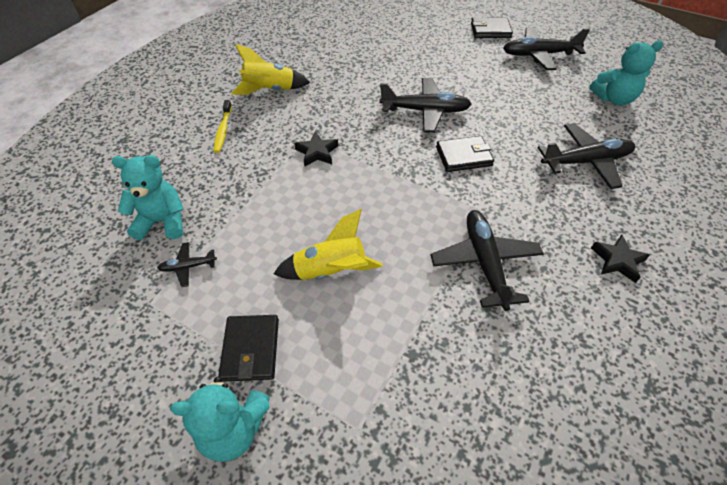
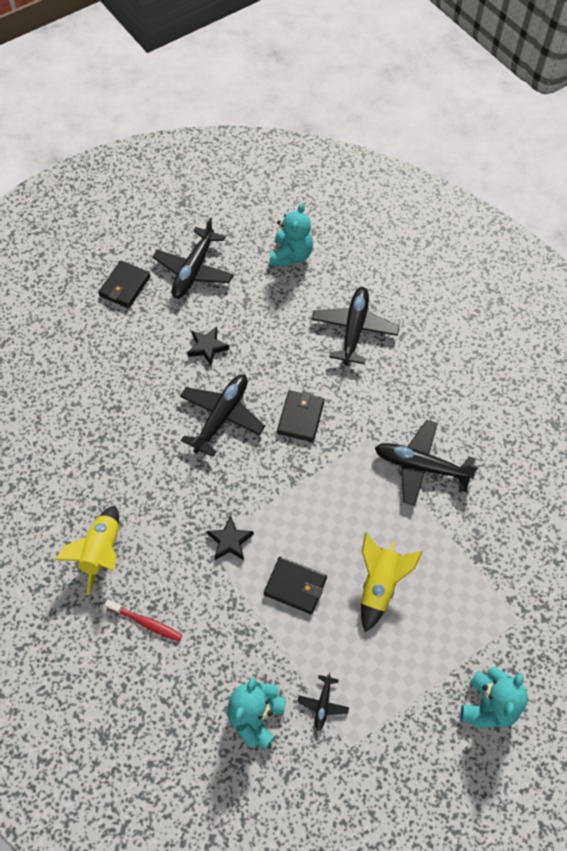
camera: 65 degrees left, 10 degrees up
yellow toothbrush [213,100,232,153] -> red toothbrush [105,600,182,642]
black wallet [218,315,279,382] -> black wallet moved to [264,557,327,614]
black star [591,234,650,283] -> black star moved to [187,327,229,365]

